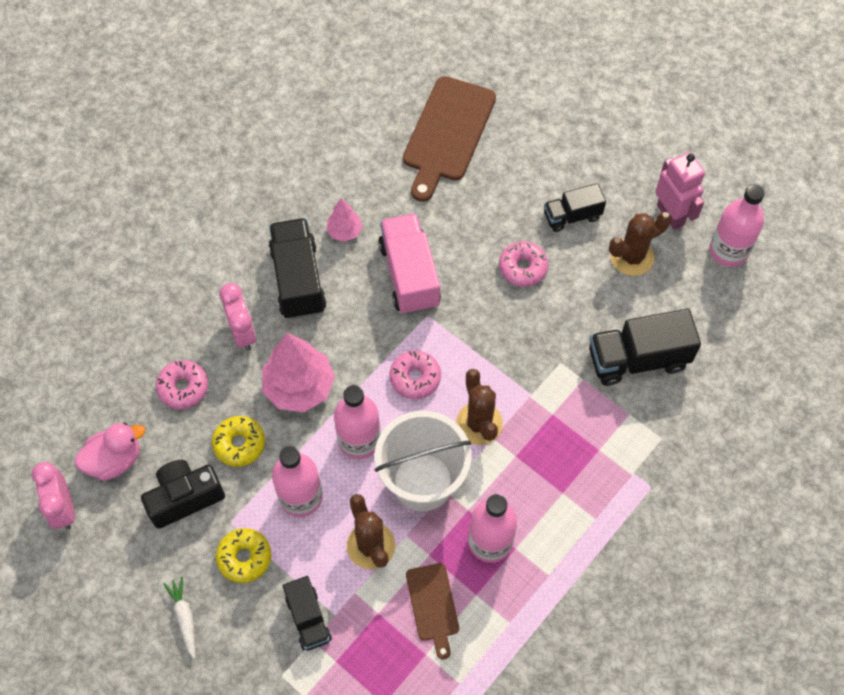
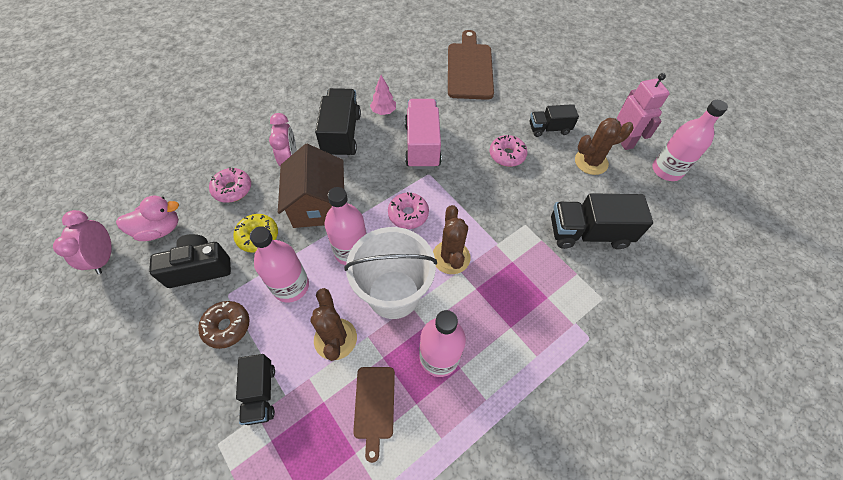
camera: 10 degrees right, 5 degrees down
white carrot [163,577,195,659] -> none
yellow donut [216,528,271,583] -> brown donut [198,301,250,349]
pink tree [262,333,335,412] -> brown house [278,144,344,228]
brown cutting board [403,76,496,202] -> brown cutting board turned 150 degrees clockwise [448,30,494,100]

